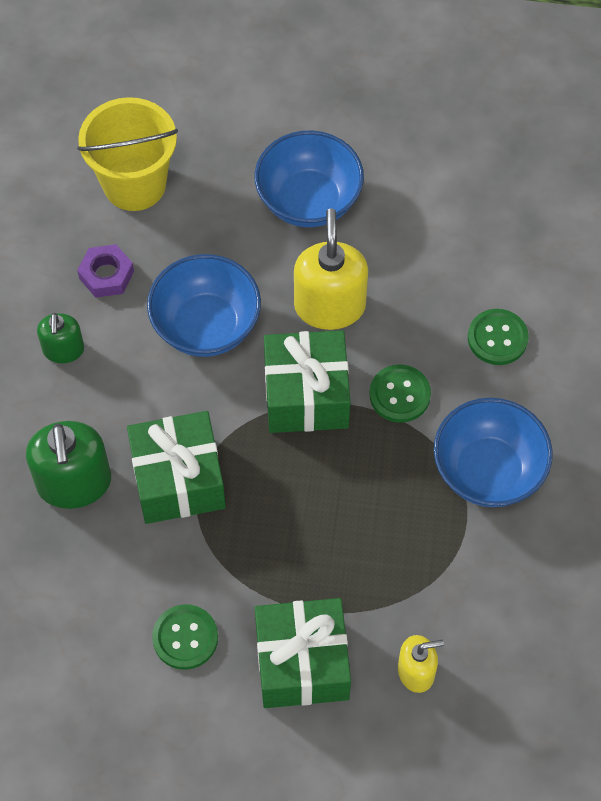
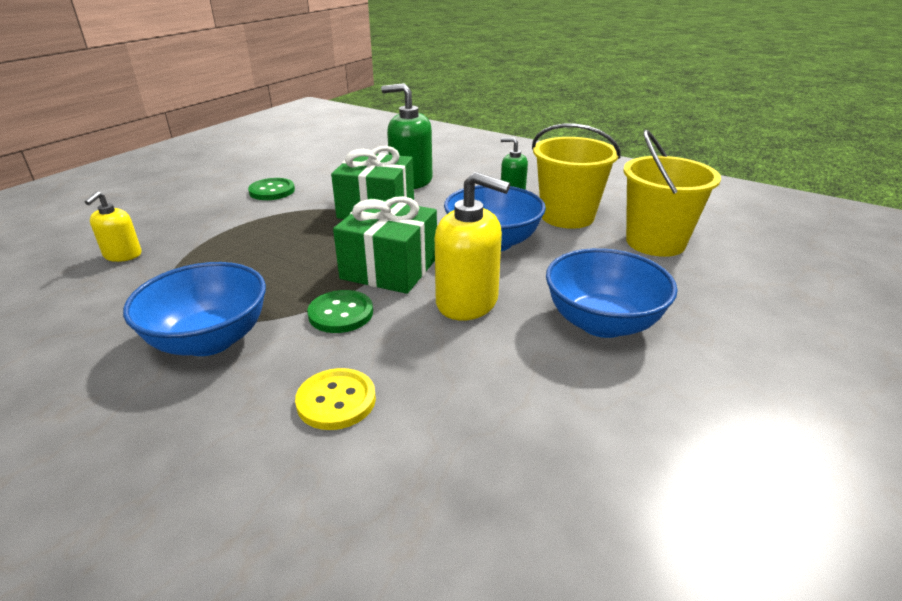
camera: 115 degrees right, 30 degrees down
purple nut [77,244,134,298] -> yellow bucket [532,124,621,229]
green gift [255,598,351,708] -> none
green button [468,309,528,365] -> yellow button [295,368,376,430]

